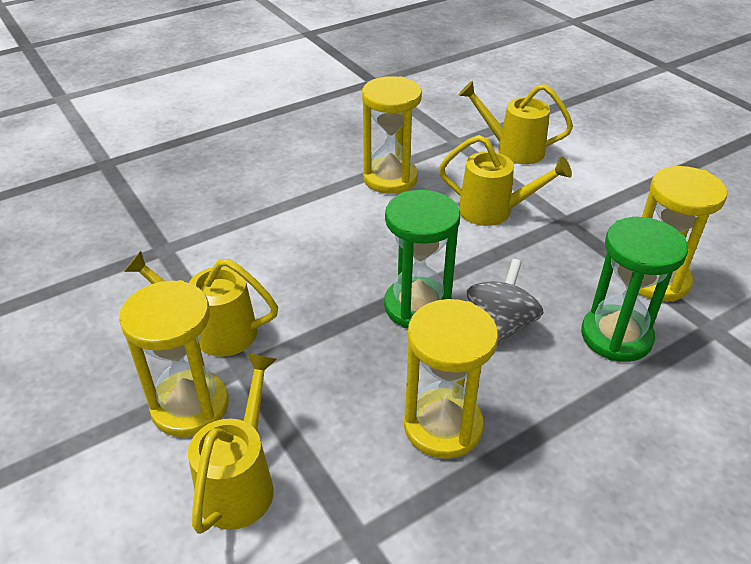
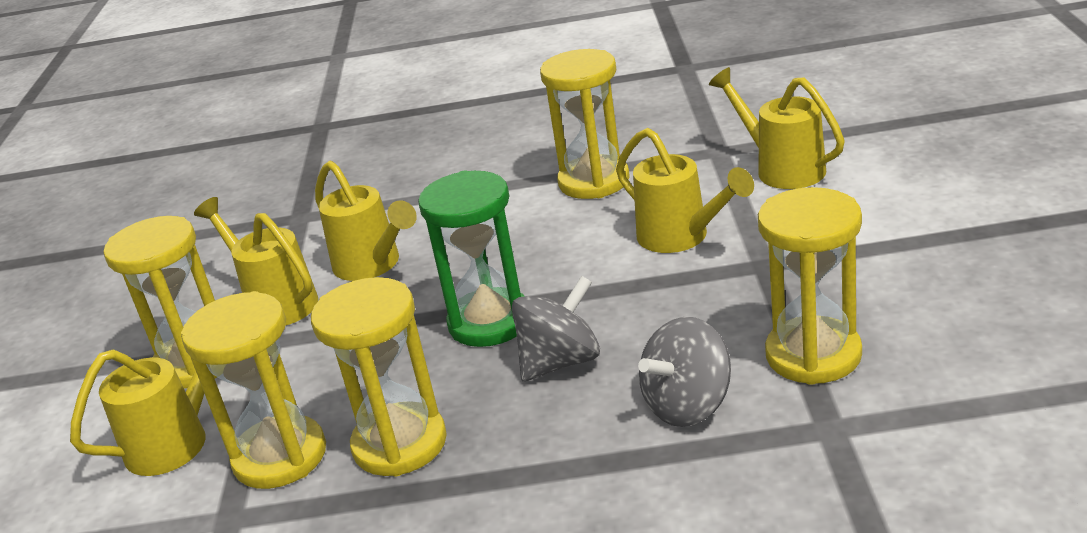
camera: 35 degrees right, 10 degrees down
green hourglass [581,217,688,362] -> grey spinning top [638,317,731,427]
none -> yellow hourglass [181,291,326,489]
none -> yellow watering can [315,161,417,281]

